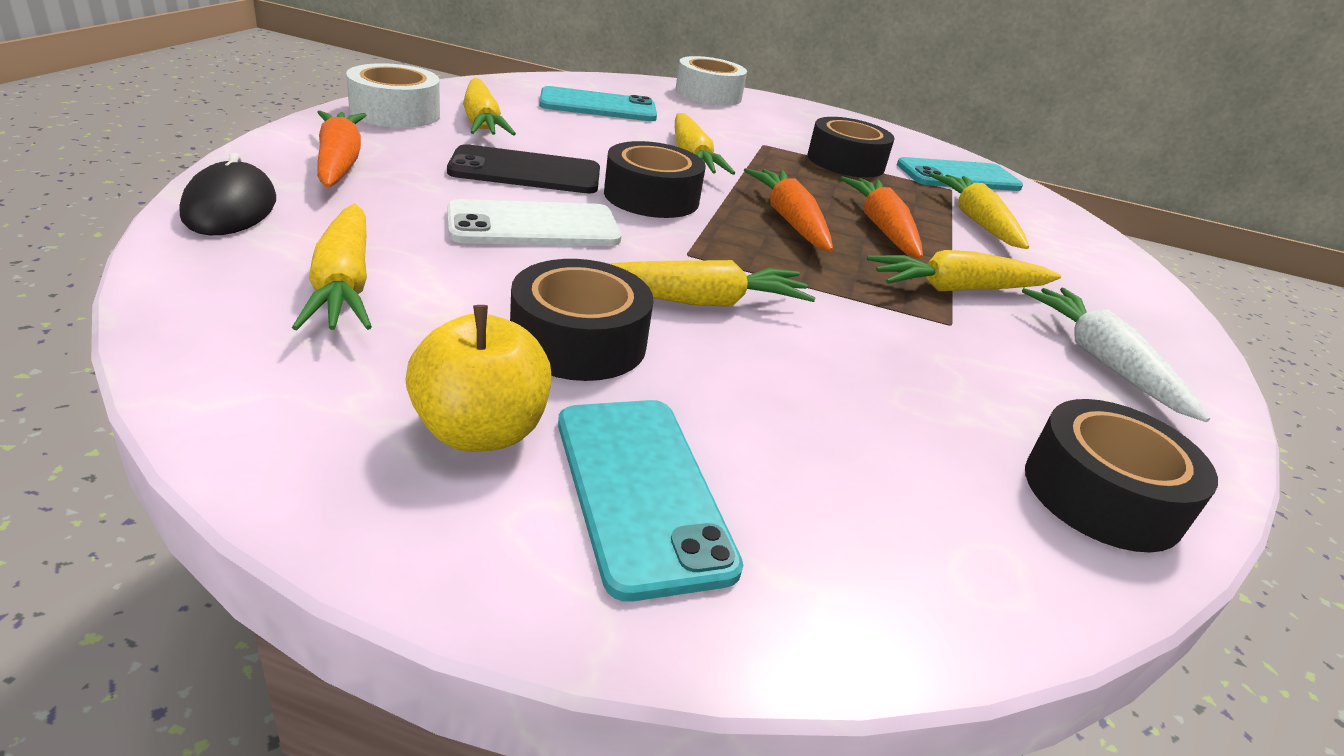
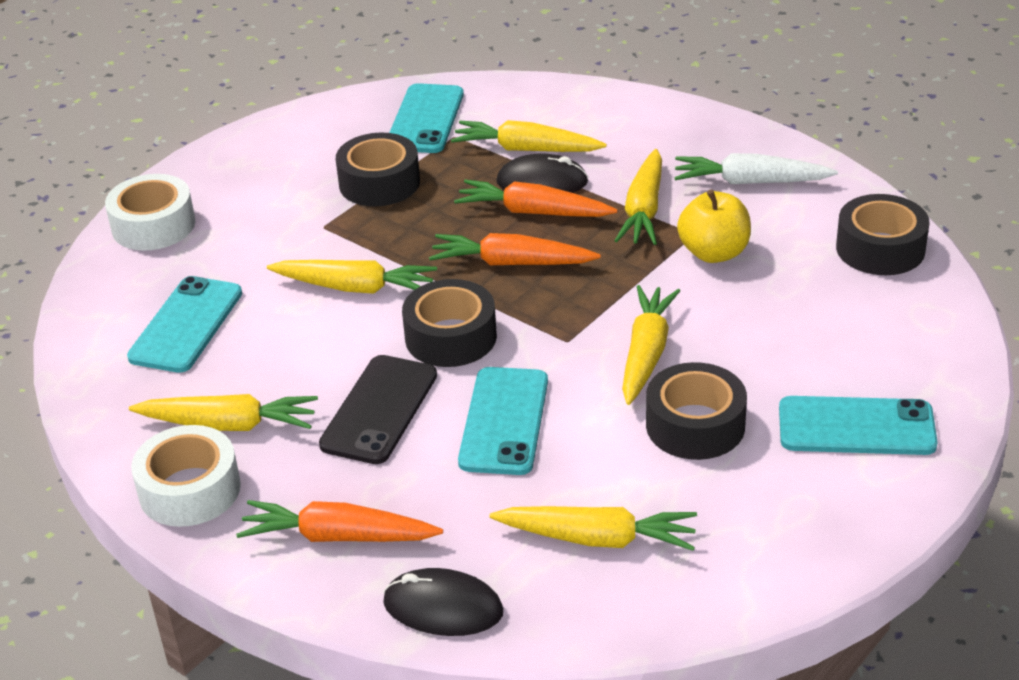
camera: 60 degrees left, 5 degrees up
yellow apple [405,305,551,452] -> yellow apple moved to [677,190,751,263]
white phone [447,199,621,246] -> turquoise phone [458,367,548,475]
none -> black mouse [496,153,588,193]

